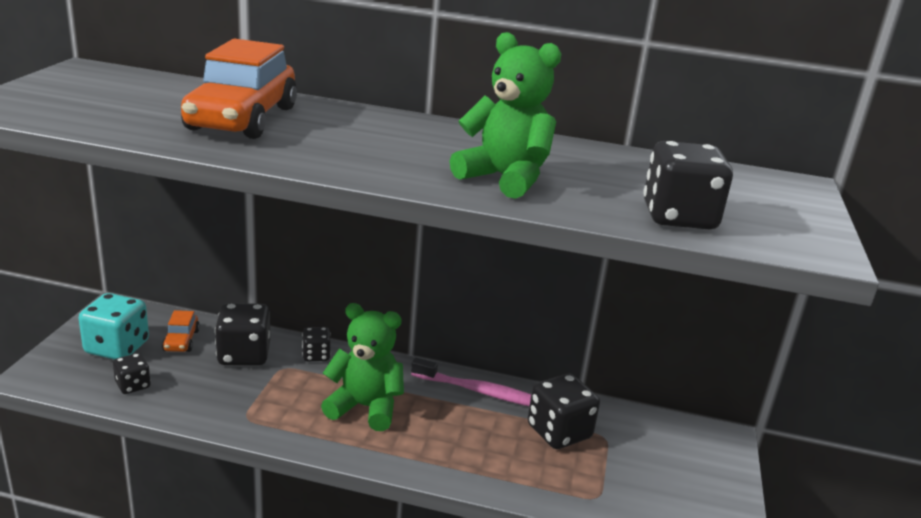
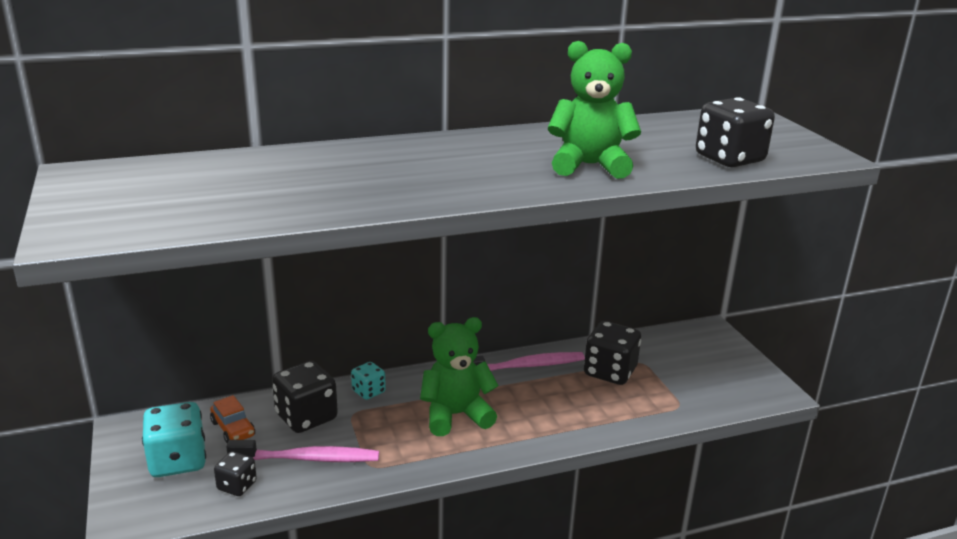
camera: 30 degrees left, 0 degrees up
orange car [181,38,297,139] -> none
black dice [302,327,331,361] -> turquoise dice [351,362,386,400]
none -> pink toothbrush [226,440,379,462]

